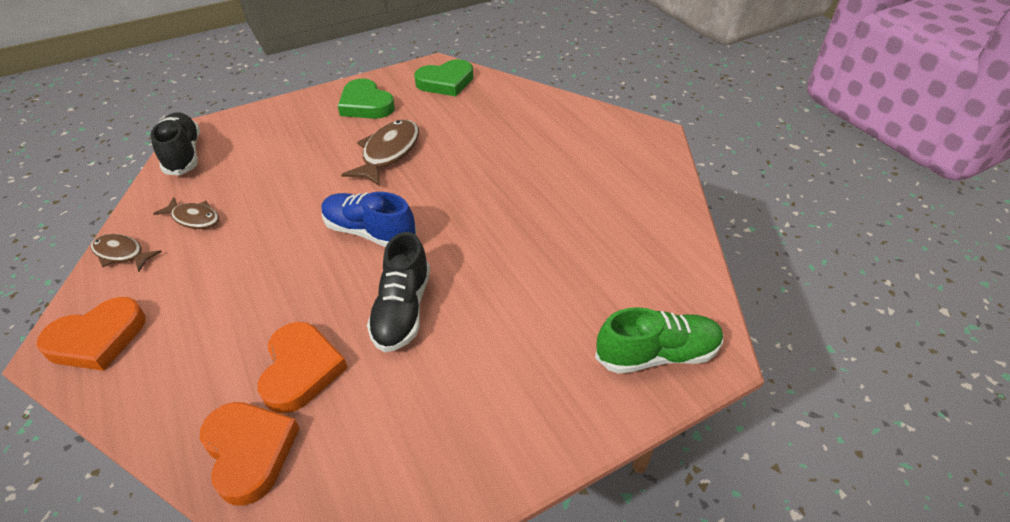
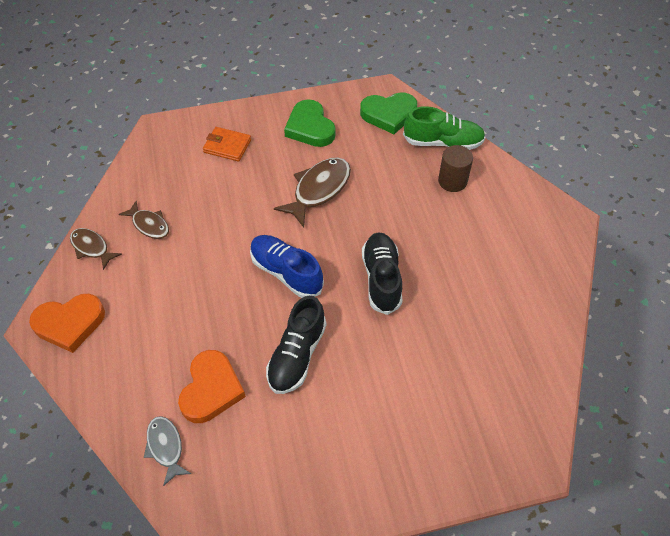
camera: 15 degrees right, 10 degrees up
black shoe [151,112,200,175] -> black shoe moved to [362,232,402,315]
orange heart [200,402,300,506] -> grey fish [144,416,191,486]
green shoe [595,307,723,374] -> green shoe moved to [403,106,485,150]
none -> orange wallet [203,127,251,162]
none -> brown cylinder [438,145,473,192]

